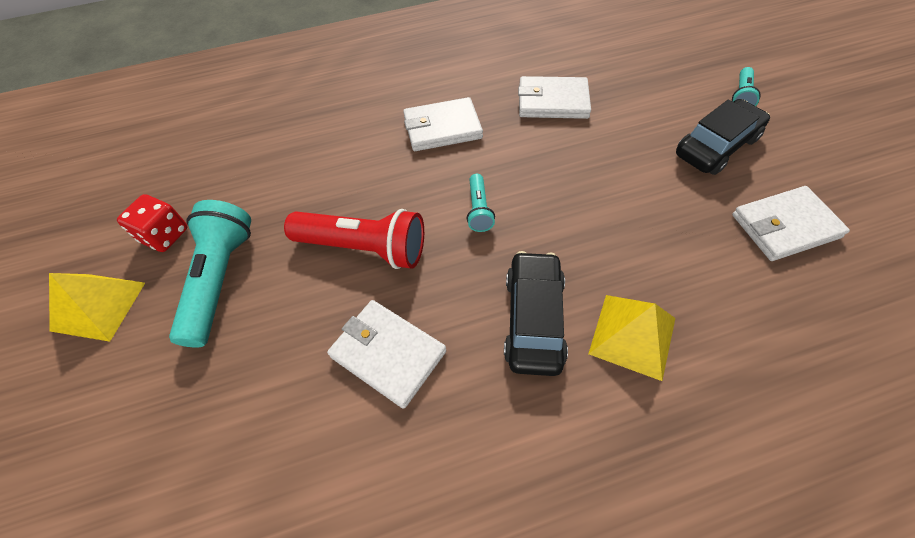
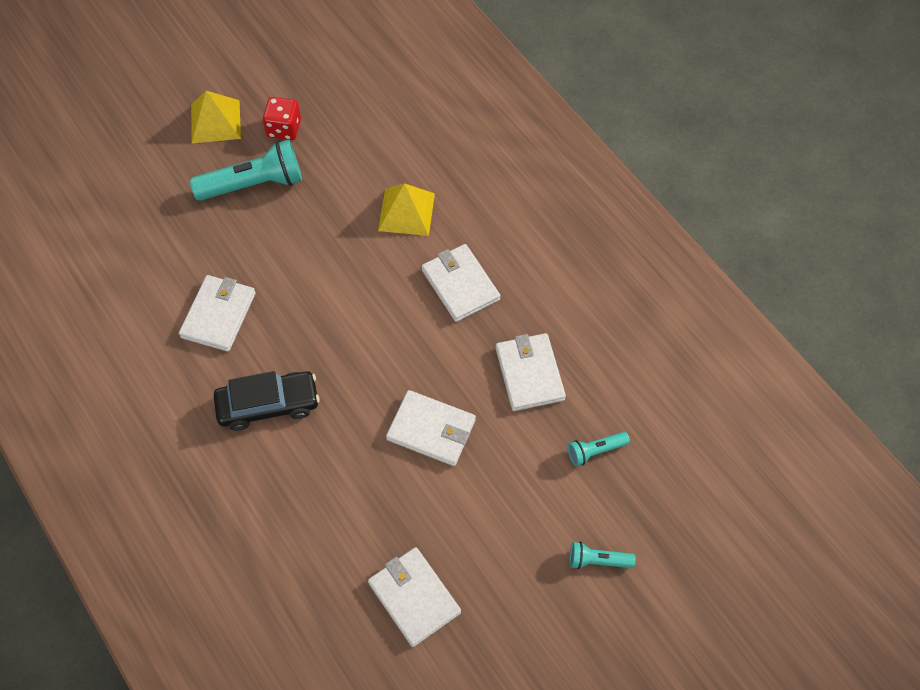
camera: 70 degrees right, 5 degrees up
red flashlight [284,209,424,269] -> none
turquoise flashlight [467,174,495,232] -> turquoise flashlight moved to [568,432,630,466]
yellow pyramid [589,295,675,381] -> yellow pyramid moved to [378,183,435,236]
black car [676,99,770,175] -> none
none -> white wallet [386,390,476,466]

